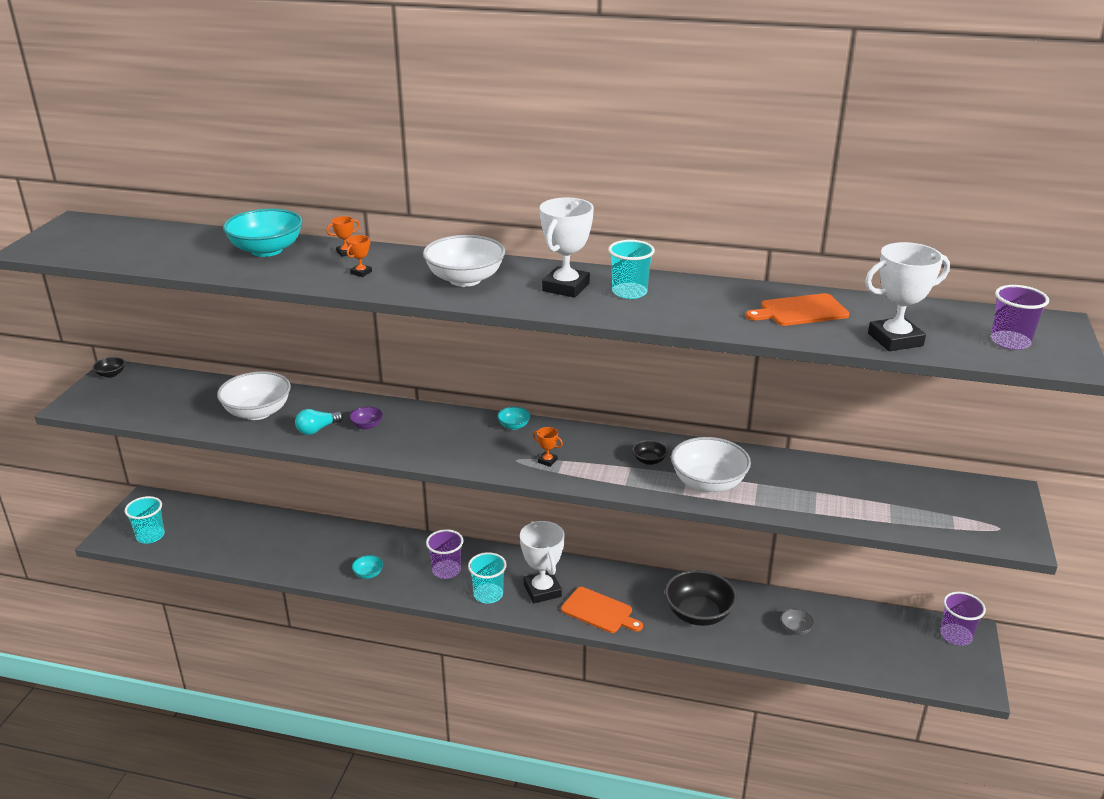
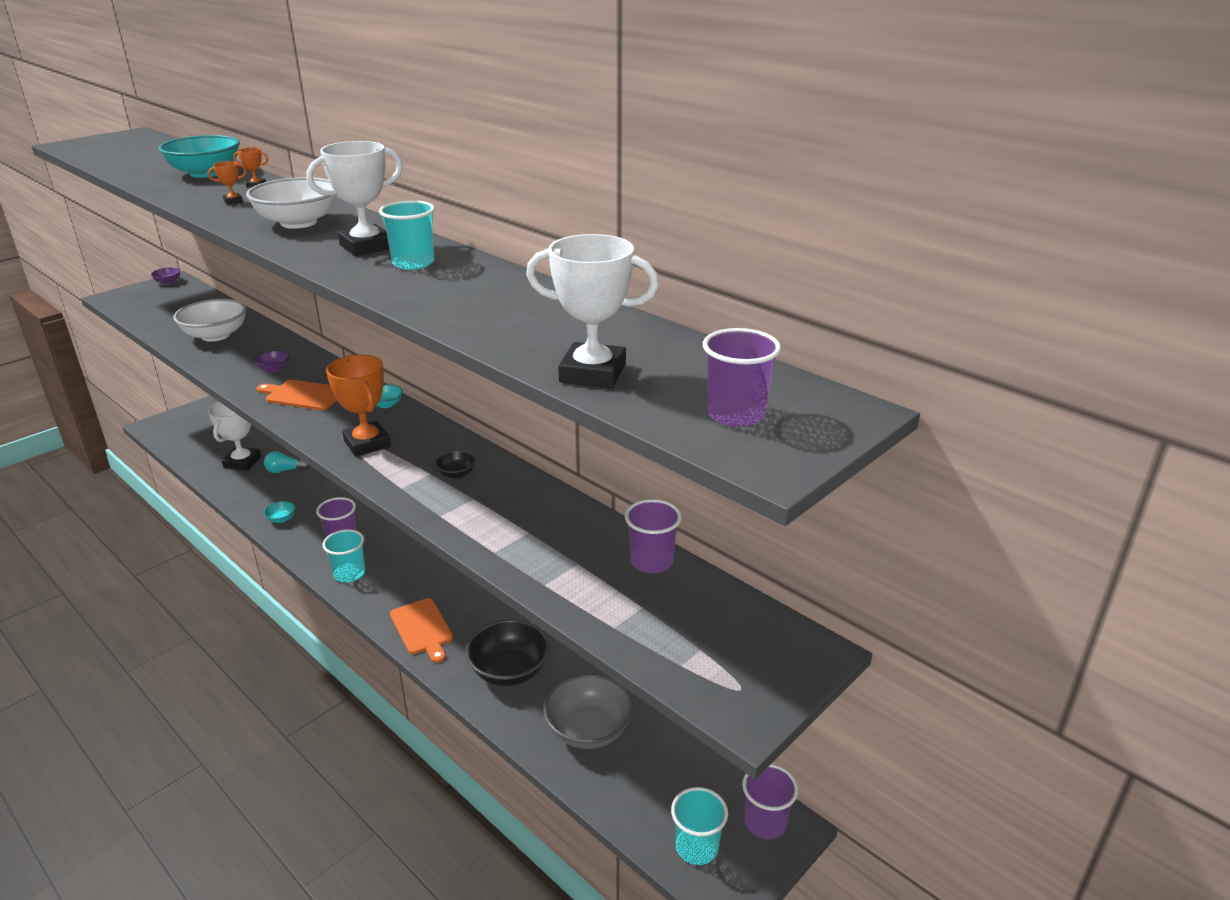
camera: 30 degrees right, 0 degrees up
black bowl [92,357,125,378] -> purple bowl [151,268,181,284]
turquoise cup [125,496,165,543] -> turquoise cup moved to [671,787,728,865]
turquoise light bulb [295,409,343,435] -> turquoise light bulb moved to [264,451,310,473]
white trophy [520,521,565,603] -> white trophy moved to [208,402,261,471]
orange trophy [533,427,563,467] -> orange trophy [326,355,391,457], size x2.29
white bowl [671,437,751,493] -> none
orange cutting board [746,293,849,326] -> orange cutting board moved to [256,379,337,410]
grey bowl [781,609,814,635] -> grey bowl [543,674,634,749], size x2.18
none -> purple cup [625,499,682,573]

